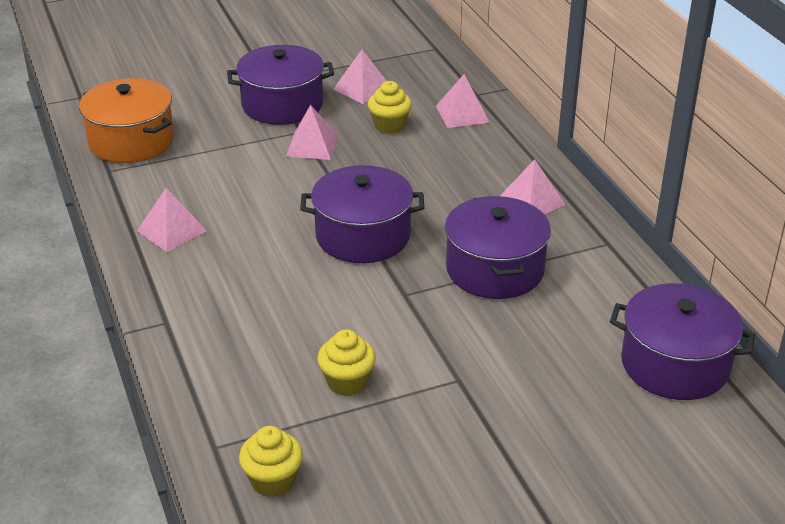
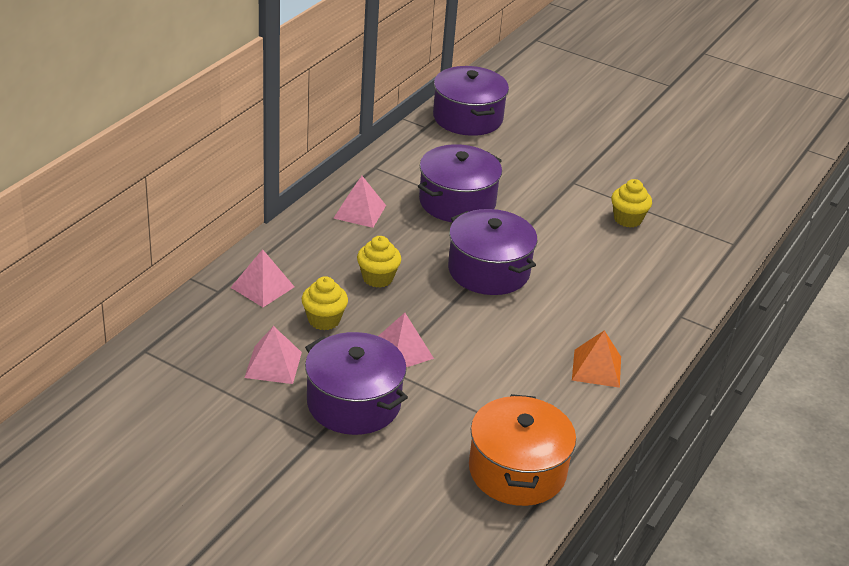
camera: 130 degrees left, 0 degrees up
pink pyramid [137,188,207,252] -> orange pyramid [572,330,621,388]
yellow cupcake [239,426,303,497] -> yellow cupcake moved to [357,236,401,288]

